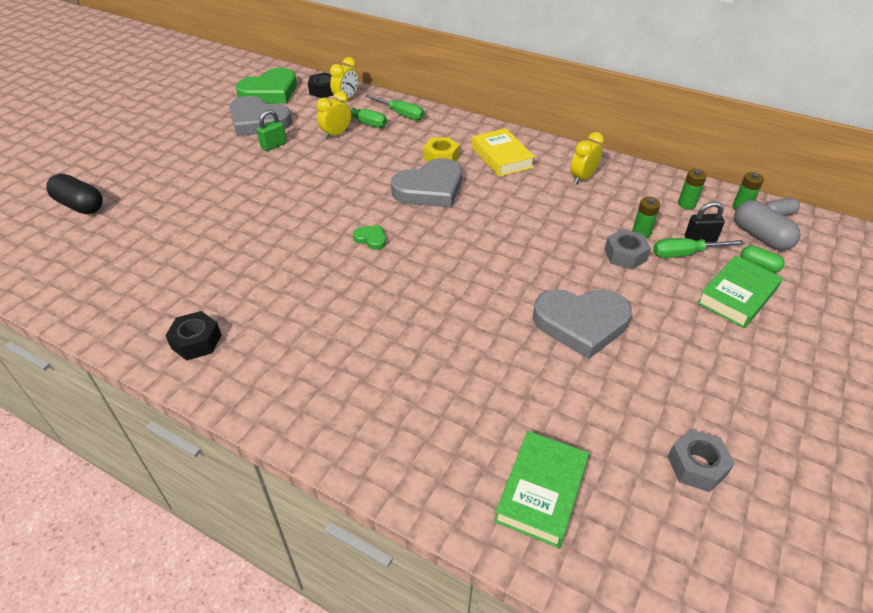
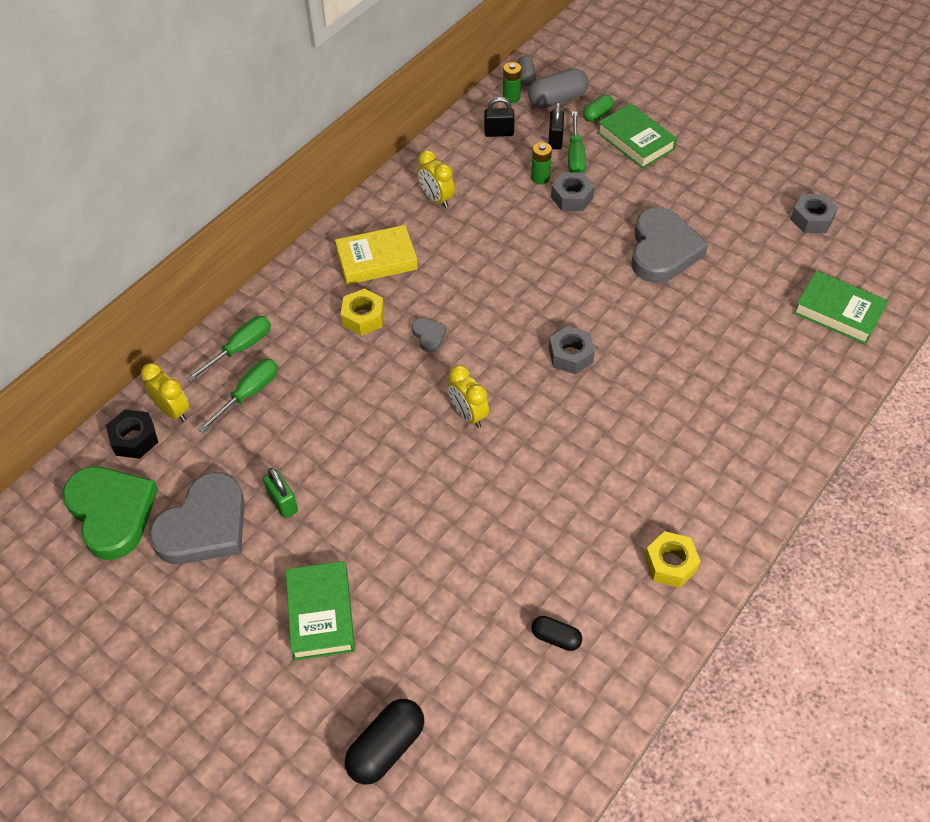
camera: 80 degrees left, 10 degrees up
black nut [165,311,221,361] -> yellow nut [644,531,701,588]
yellow clock [316,91,351,139] -> yellow clock moved to [448,365,489,428]
green heart [353,225,386,250] -> none
grey heart [391,158,462,208] -> grey heart [412,318,447,352], size x0.43
green battery [678,169,707,209] -> black padlock [484,97,515,137]
none -> green book [286,561,355,661]
none -> black capsule [531,616,582,651]
none -> grey nut [549,326,595,374]

